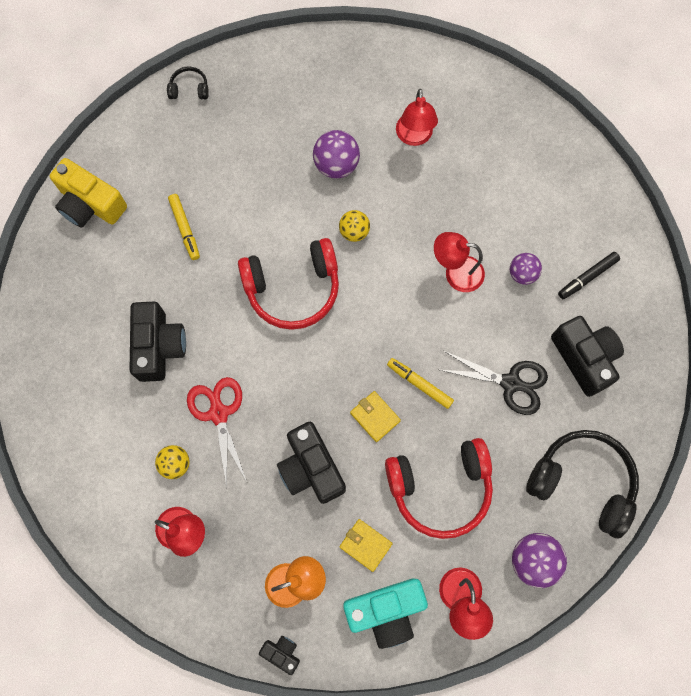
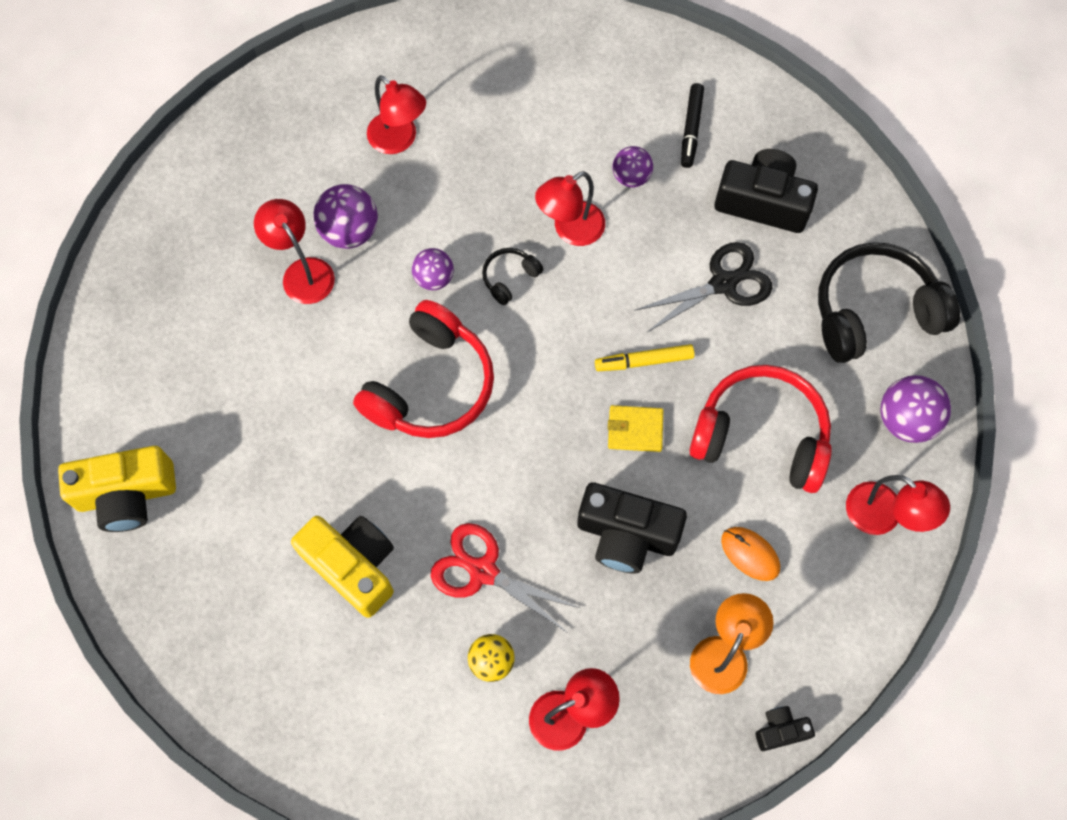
camera: 45 degrees left, 5 degrees down
black camera [130,302,186,382] -> yellow camera [291,516,394,618]
black headphones [167,66,209,100] -> black headphones moved to [482,248,544,305]
yellow marker [168,194,200,260] -> none
yellow ball [339,210,370,242] -> purple ball [412,248,454,290]
yellow wallet [339,519,393,572] -> orange mouse [721,527,780,581]
turquoise camera [343,579,428,649] -> none
red headphones [385,438,493,539] -> red headphones turned 105 degrees counterclockwise [689,365,832,493]
none -> red lamp [254,199,335,304]

